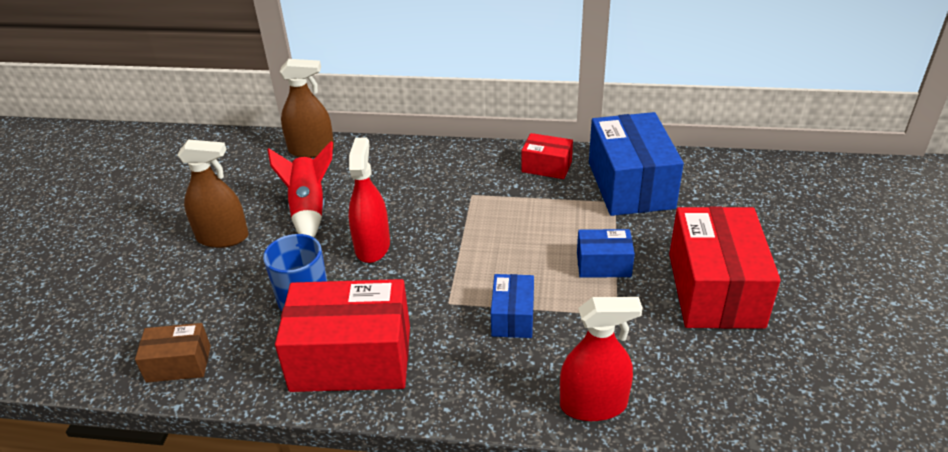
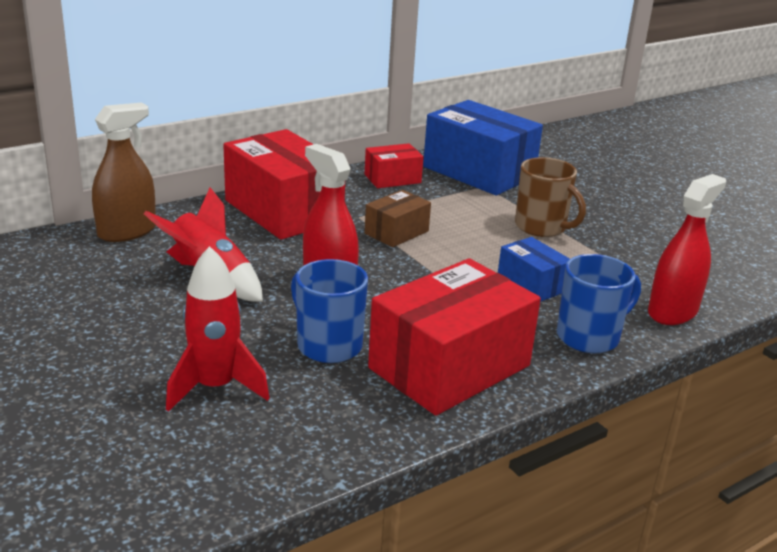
camera: 45 degrees left, 10 degrees down
brown box [135,323,211,383] -> brown box moved to [365,190,431,247]
brown spray bottle [177,140,249,248] -> none
blue box [577,229,635,278] -> brown mug [515,157,586,237]
red box [669,207,781,329] -> red box moved to [223,129,345,240]
none -> red rocket [166,246,269,412]
none -> blue mug [557,254,641,353]

